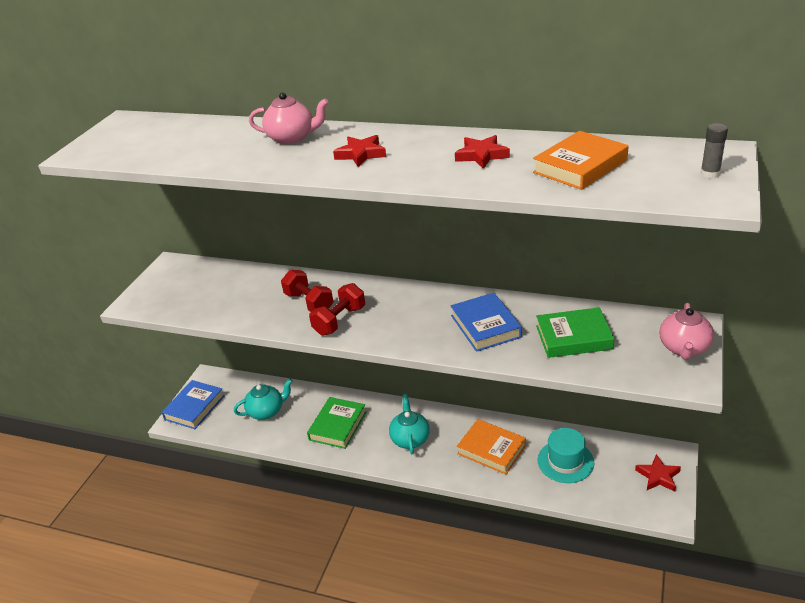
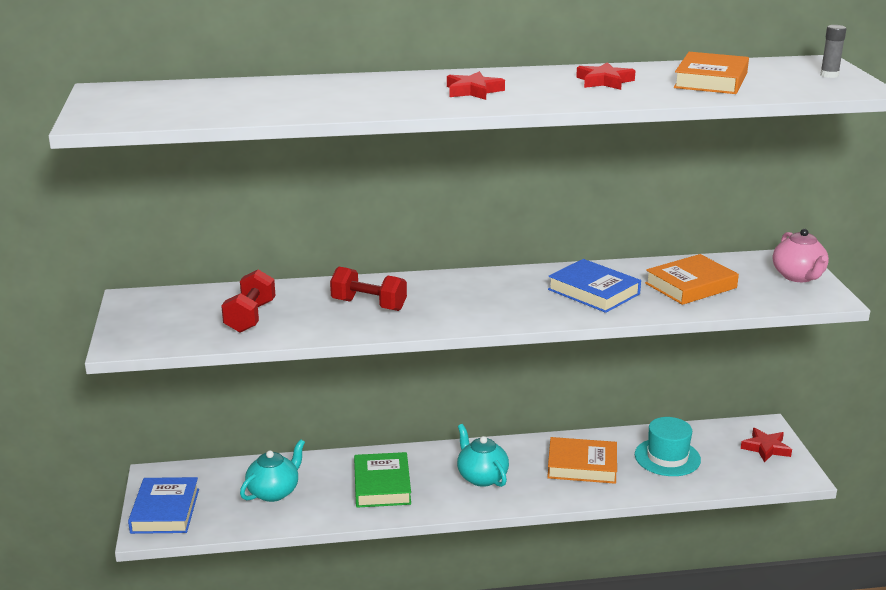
camera: 30 degrees left, 10 degrees down
pink teapot [249,92,329,144] -> none
red dumbbell [309,283,365,336] -> red dumbbell moved to [221,270,276,333]
green book [536,307,615,358] -> orange book [645,254,739,305]

